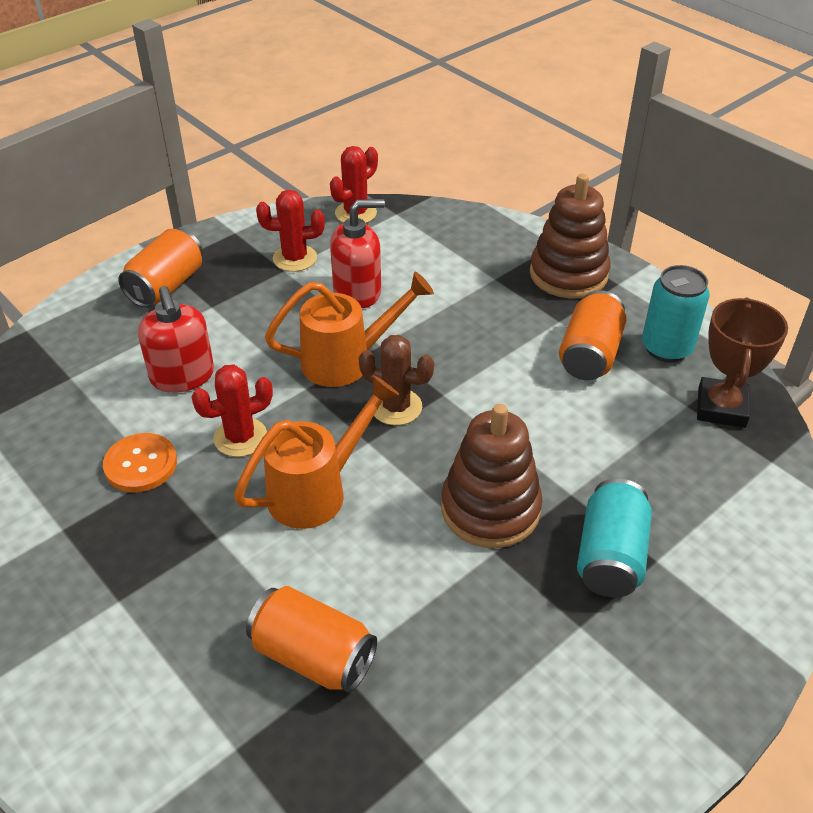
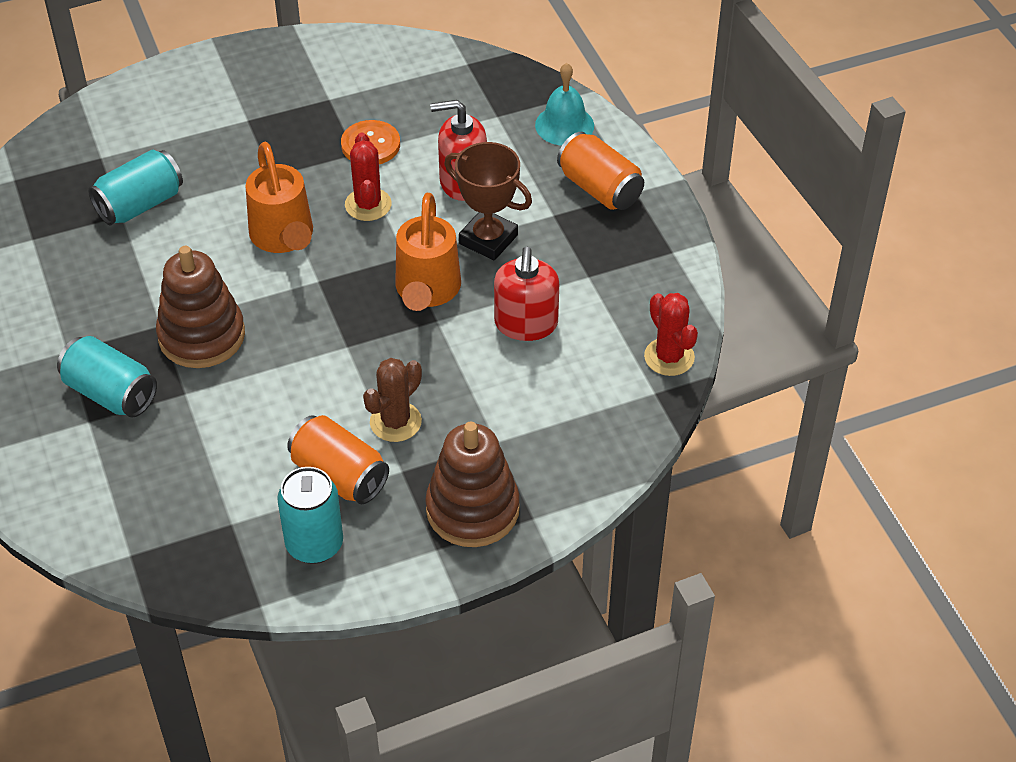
camera: 110 degrees right, 5 degrees up
orange can [246,586,377,693] -> turquoise can [88,150,183,225]
red cactus [256,190,325,272] -> none
brown cactus [359,335,434,425] -> brown cactus moved to [363,358,422,442]
brown trophy [697,297,788,428] -> brown trophy moved to [444,142,532,261]
none -> turquoise bell [535,63,594,146]

